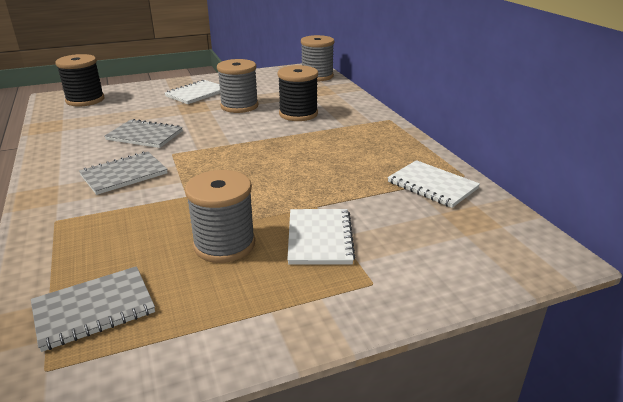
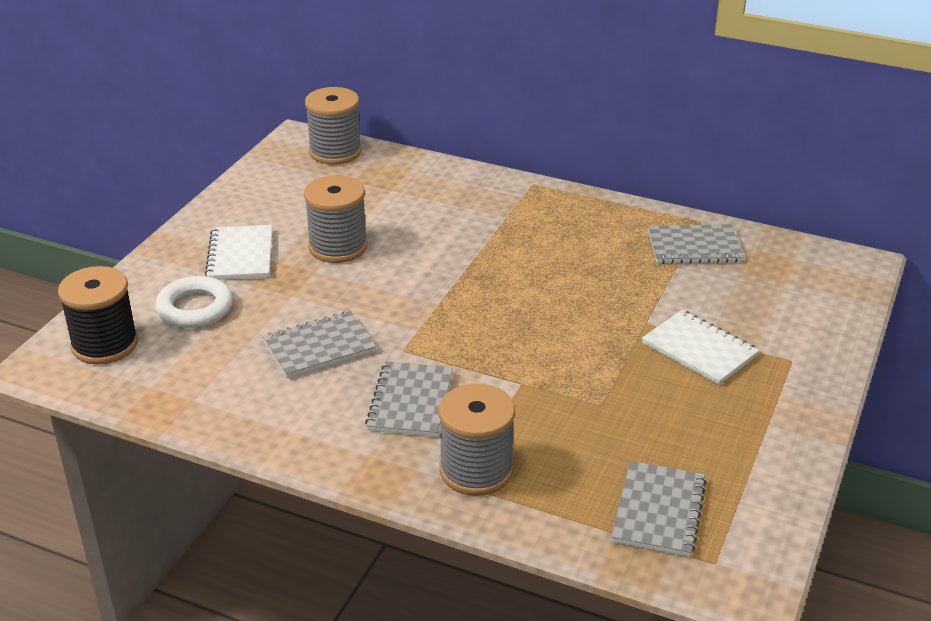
camera: 45 degrees left, 5 degrees up
grey spool [185,170,255,263] -> grey spool moved to [439,384,515,496]
black spool [278,65,318,121] -> none
white notebook [388,160,480,208] -> grey notebook [648,224,744,264]
none -> white ring [155,276,233,328]

